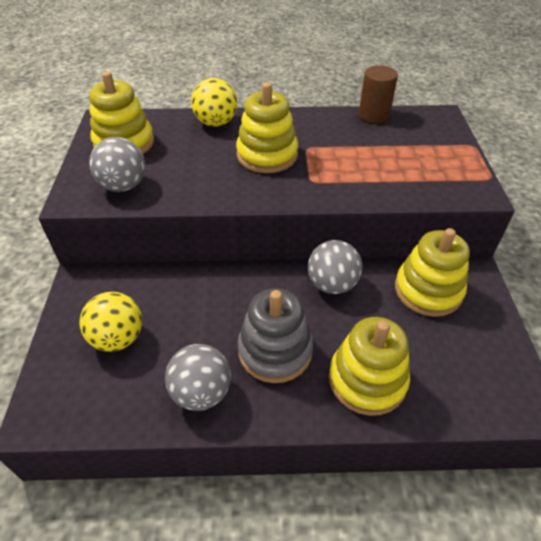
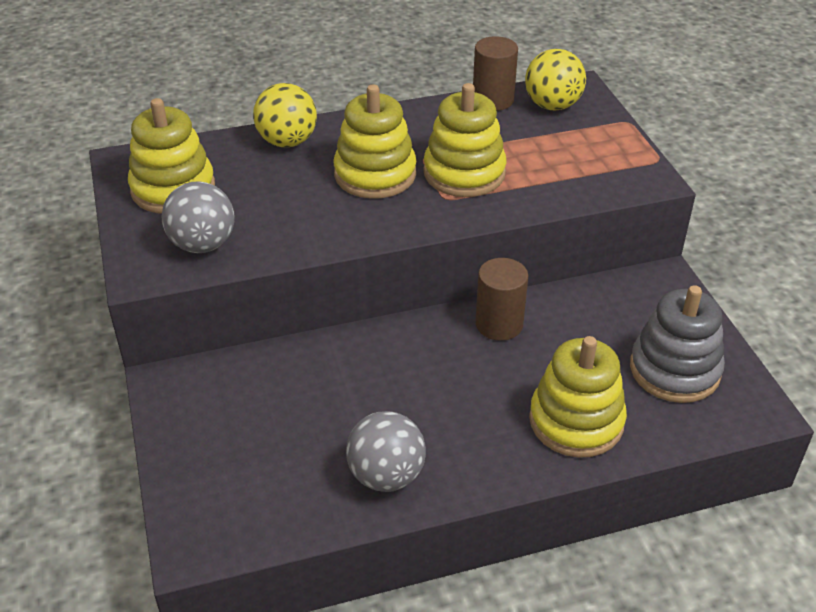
camera: 15 degrees left, 5 degrees down
yellow ball [79,292,142,352] -> yellow ball moved to [525,49,586,111]
grey stacking toy [238,288,313,383] -> grey stacking toy moved to [630,285,725,403]
grey ball [308,240,362,294] -> brown cylinder [475,258,529,341]
yellow stacking toy [395,228,470,317] -> yellow stacking toy moved to [424,83,507,197]

